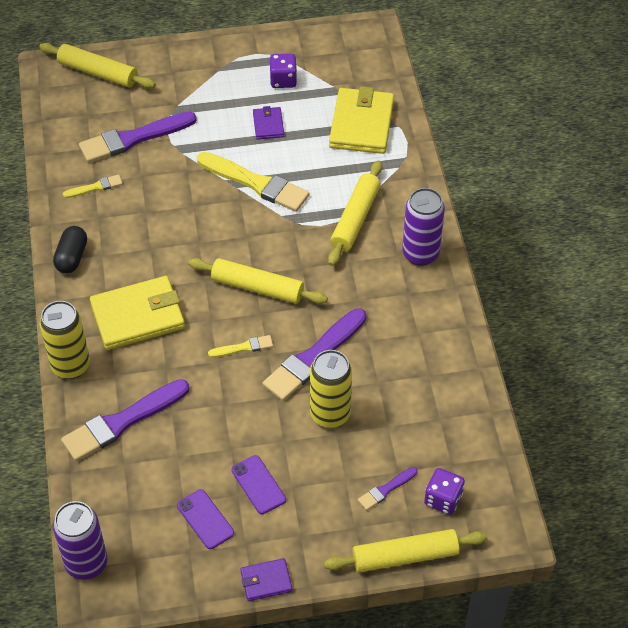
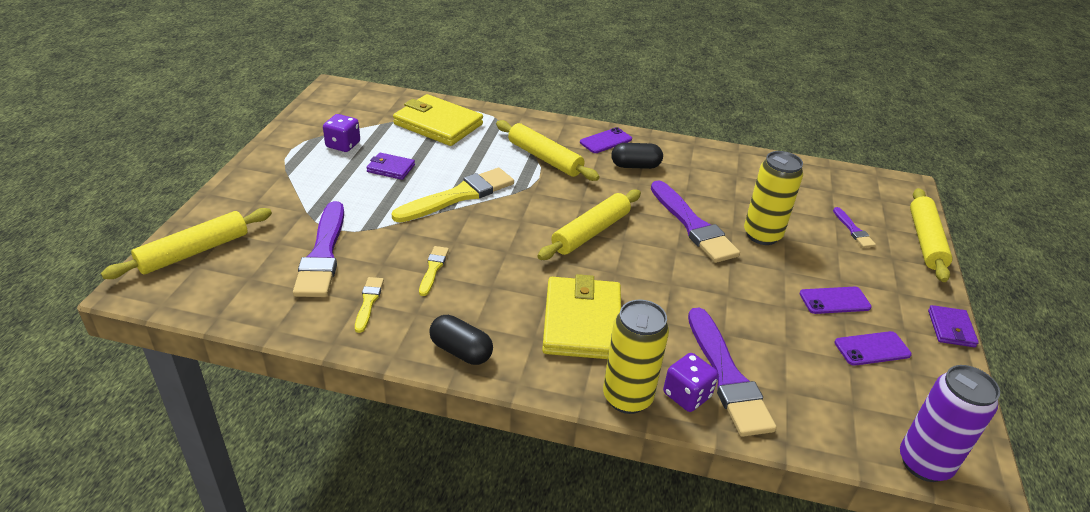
camera: 70 degrees left, 15 degrees down
yellow brush [208,335,273,358] -> yellow brush moved to [419,246,449,296]
purple can [402,188,445,266] -> purple phone [580,127,632,153]
purple dice [424,468,465,515] -> purple dice moved to [663,353,718,412]
none -> black capsule [611,143,663,169]

